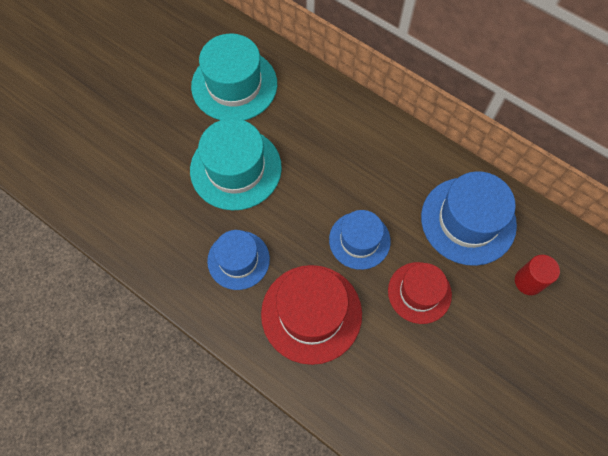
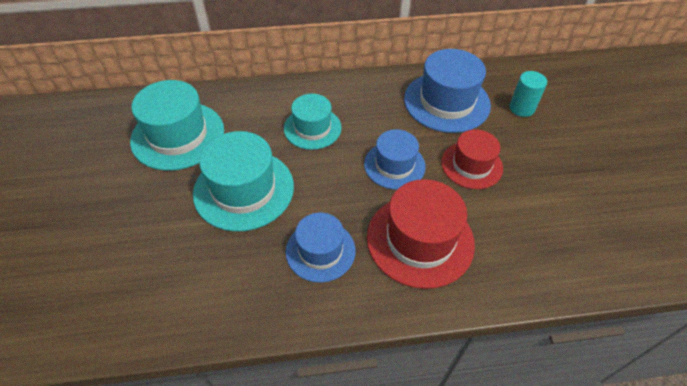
camera: 45 degrees left, 15 degrees down
red cylinder [515,255,560,295] -> turquoise cylinder [509,71,547,117]
none -> turquoise hat [284,94,342,150]

